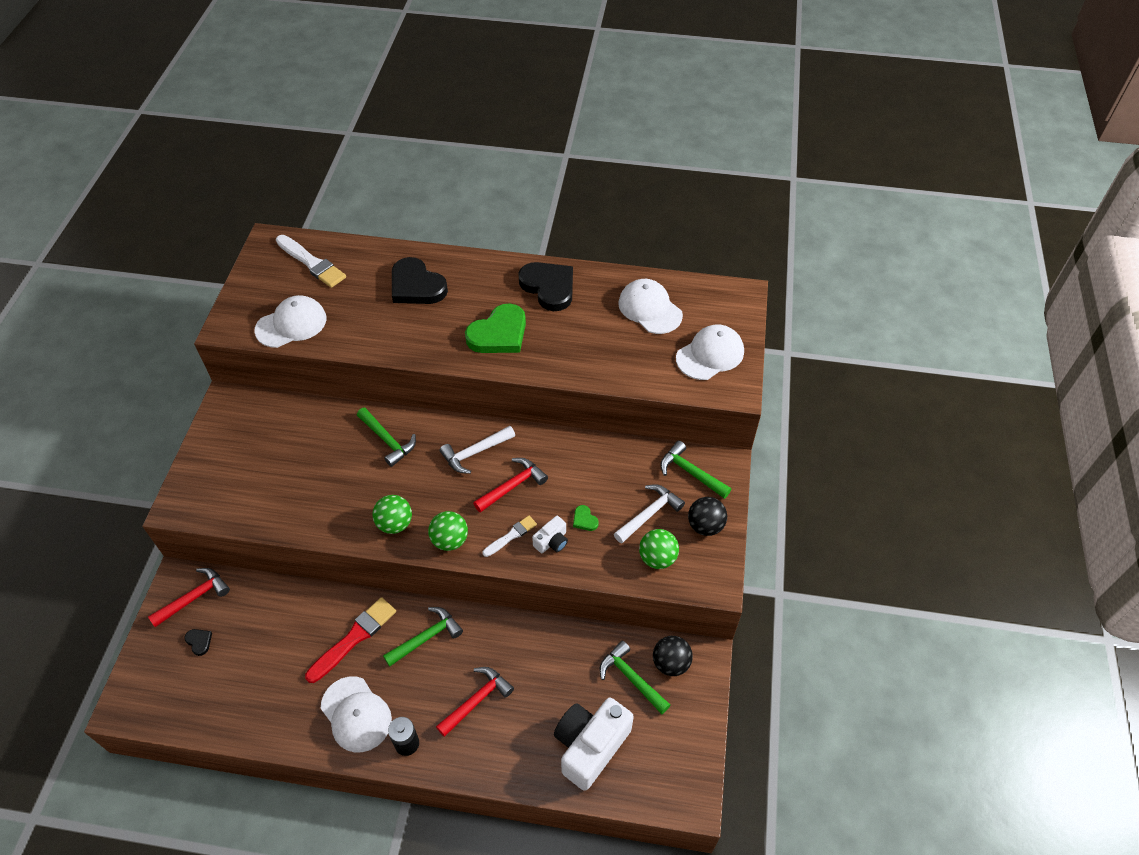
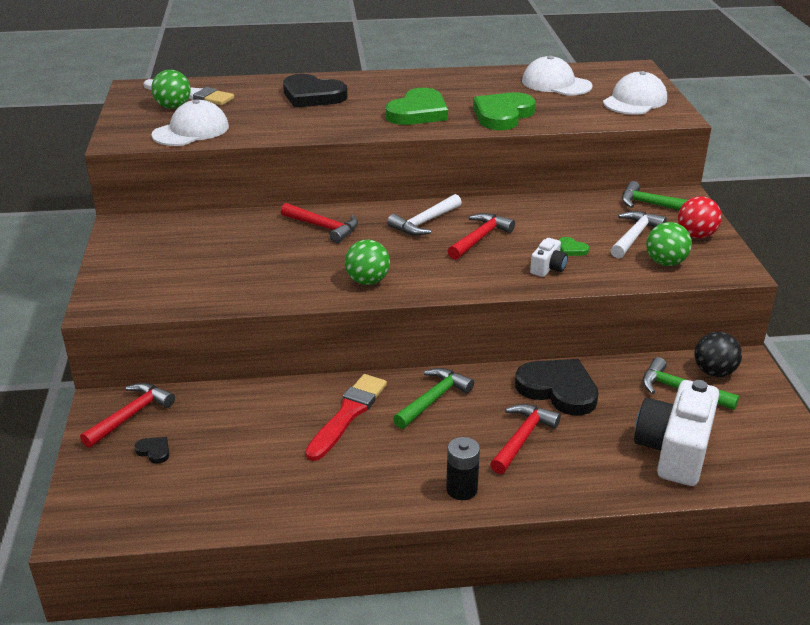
camera: 15 degrees left, 20 degrees down
white cap [321,676,392,752] -> none
green hammer [357,408,416,467] -> red hammer [281,203,358,243]
green ball [428,511,468,551] -> green ball moved to [151,70,191,109]
white brush [483,516,537,557] -> none
black heart [518,262,573,311] -> black heart moved to [515,359,599,415]
black ball [688,497,727,536] -> red ball [678,196,722,239]
none -> green heart [473,93,536,130]

